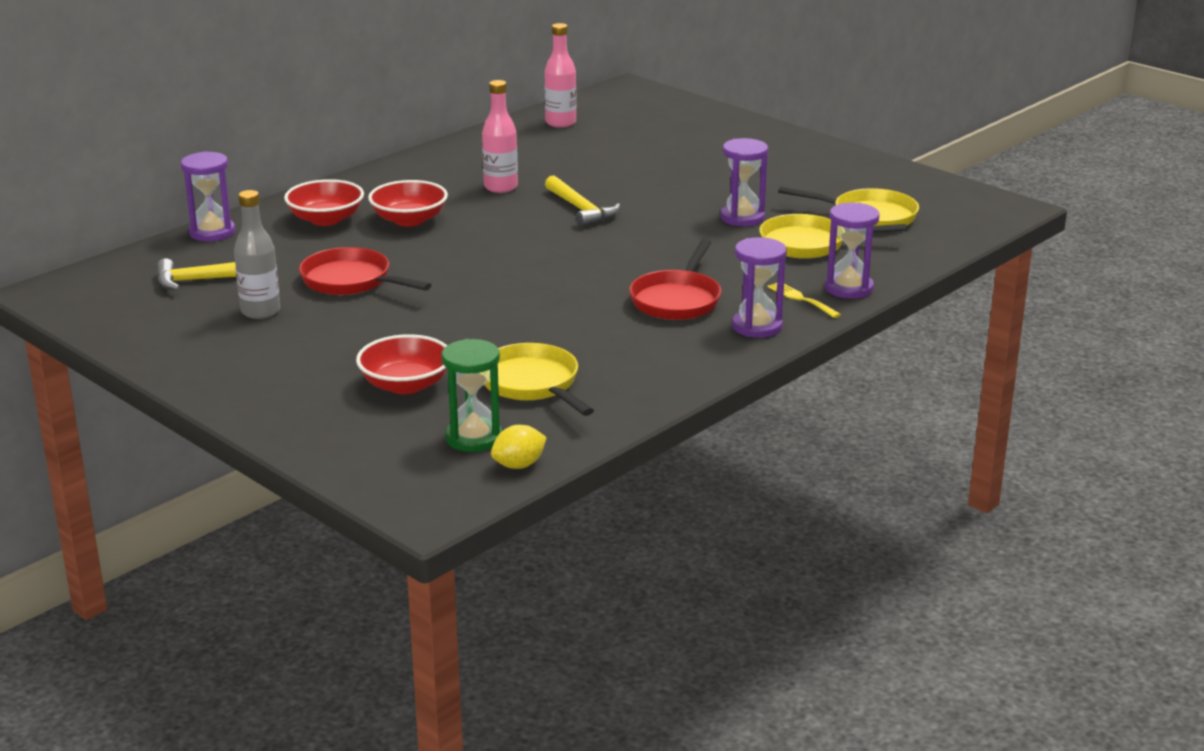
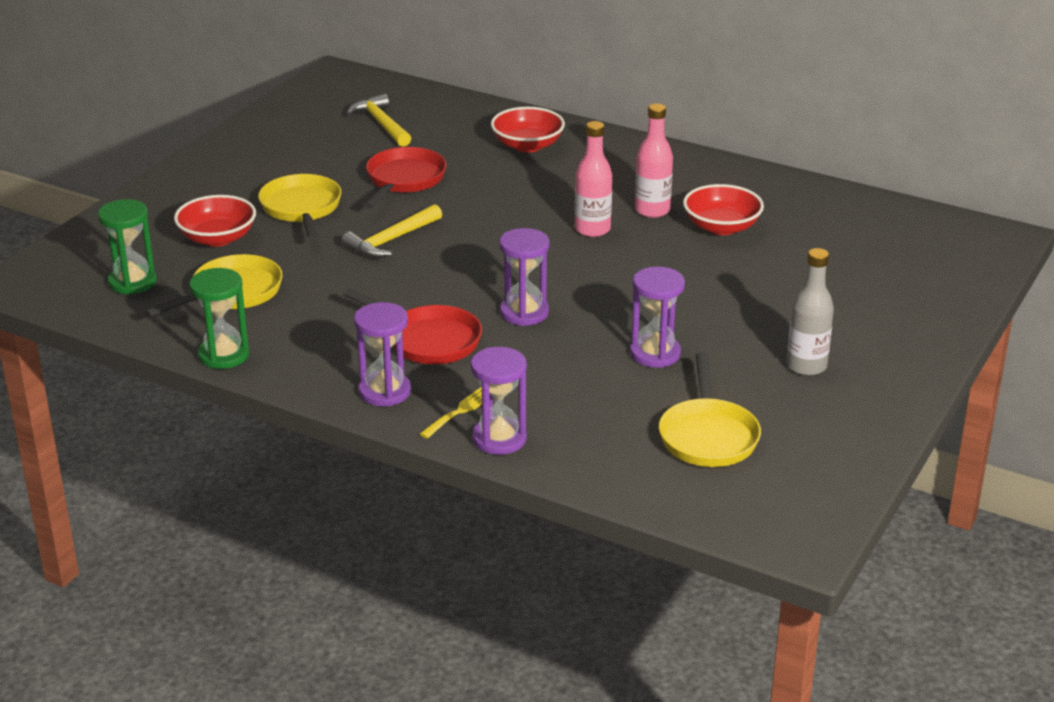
camera: 75 degrees right, 5 degrees up
purple hourglass [181,151,235,241] -> purple hourglass moved to [499,228,550,326]
grey bottle [234,190,280,319] -> grey bottle moved to [786,248,834,376]
red bowl [368,180,448,227] -> red bowl moved to [683,184,764,235]
yellow lemon [491,425,547,469] -> none
pink bottle [544,23,577,128] -> pink bottle moved to [575,121,612,237]
yellow hammer [545,175,620,227] -> yellow hammer moved to [341,204,442,258]
red pan [629,239,721,320] -> red pan turned 150 degrees counterclockwise [343,289,482,364]
yellow pan [759,214,907,259] -> yellow pan moved to [258,174,342,240]
none -> green hourglass [189,268,250,369]

